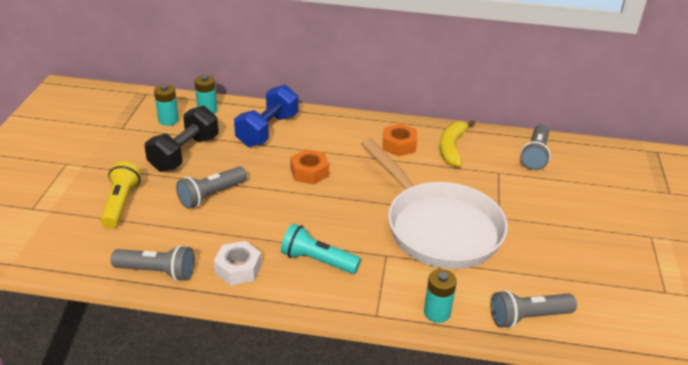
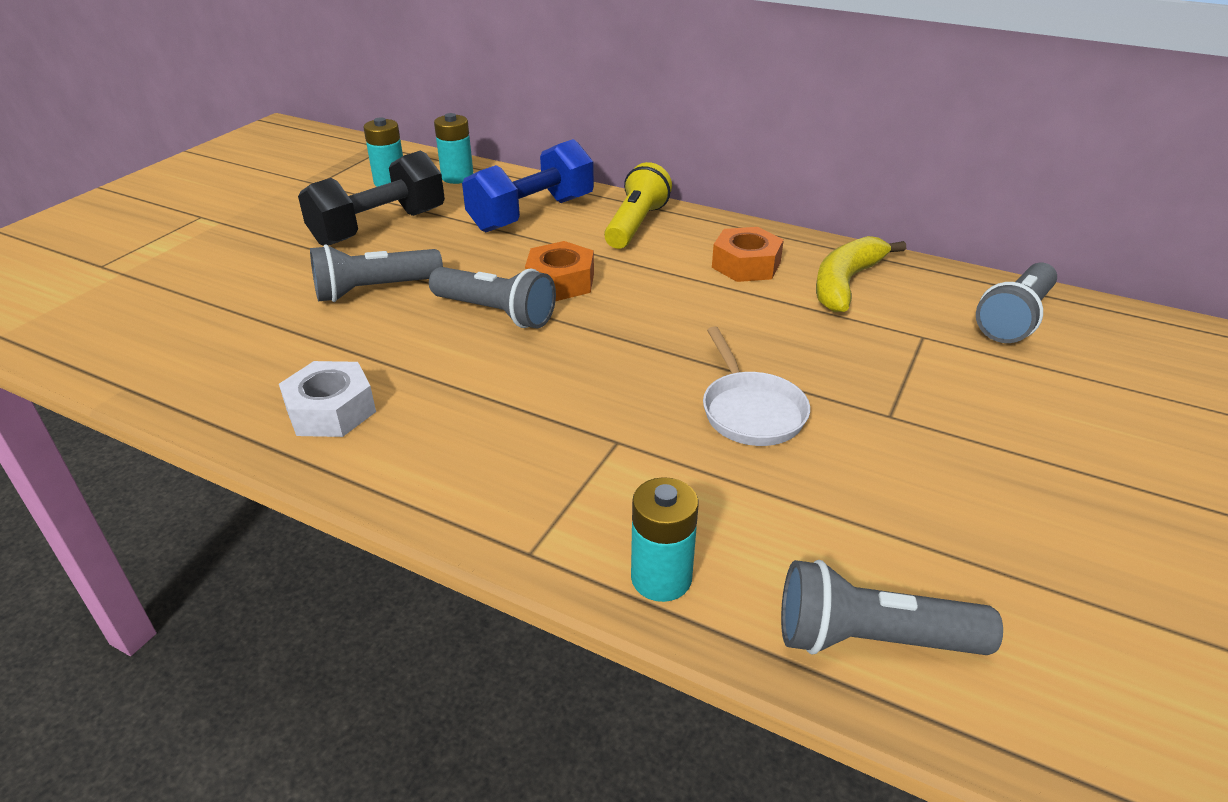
camera: 20 degrees right, 0 degrees up
yellow flashlight [101,162,141,228] -> yellow flashlight moved to [604,162,672,249]
grey flashlight [111,245,195,281] -> grey flashlight moved to [429,267,556,328]
turquoise flashlight [281,224,361,274] -> none
white pan [361,138,508,269] -> white pan [703,327,810,446], size x0.43

